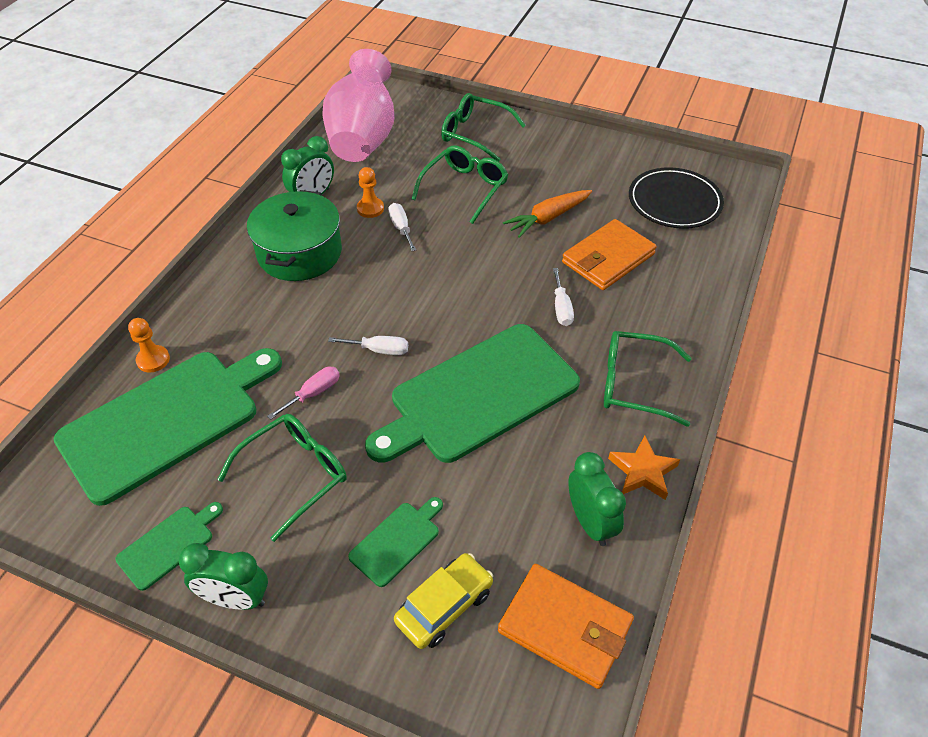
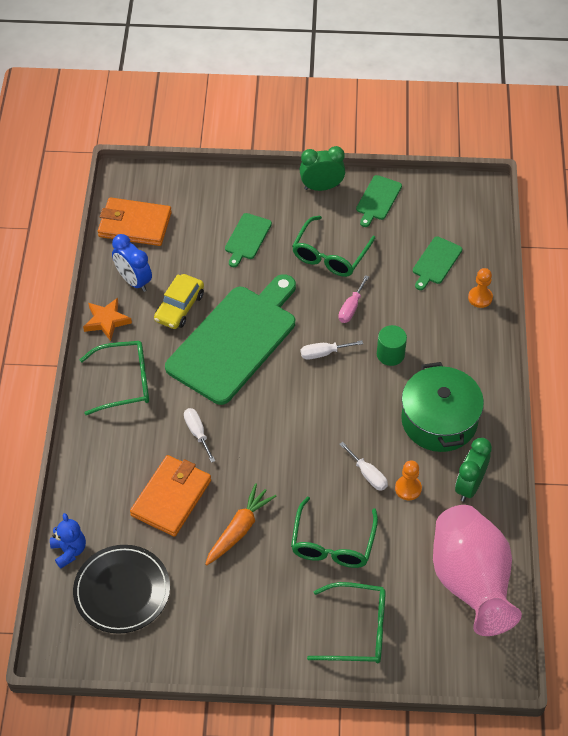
camera: 160 degrees right, 5 degrees up
green cutting board [54,348,282,506] -> green cutting board [413,236,462,290], size x0.43
yellow car [394,553,493,649] -> yellow car moved to [154,274,204,329]
green clock [568,452,626,546] -> blue clock [112,234,152,292]
none -> blue teddy bear [50,513,86,569]
none -> green cylinder [377,325,407,366]

